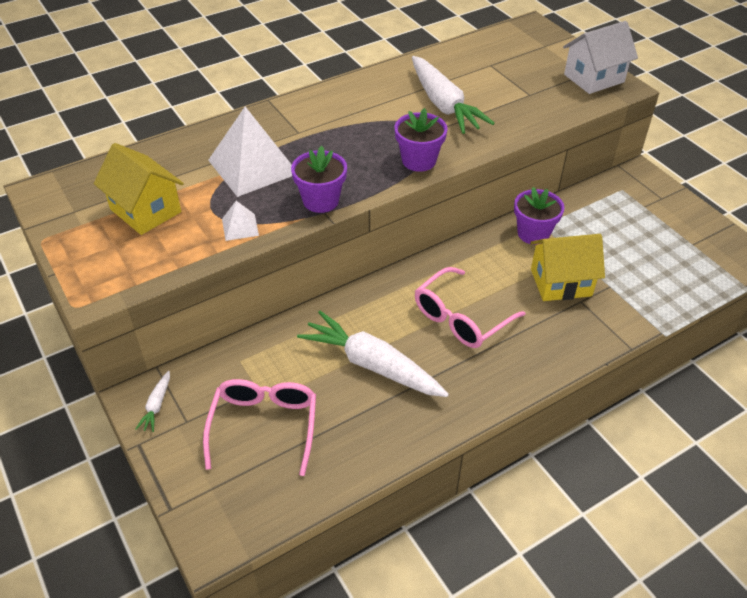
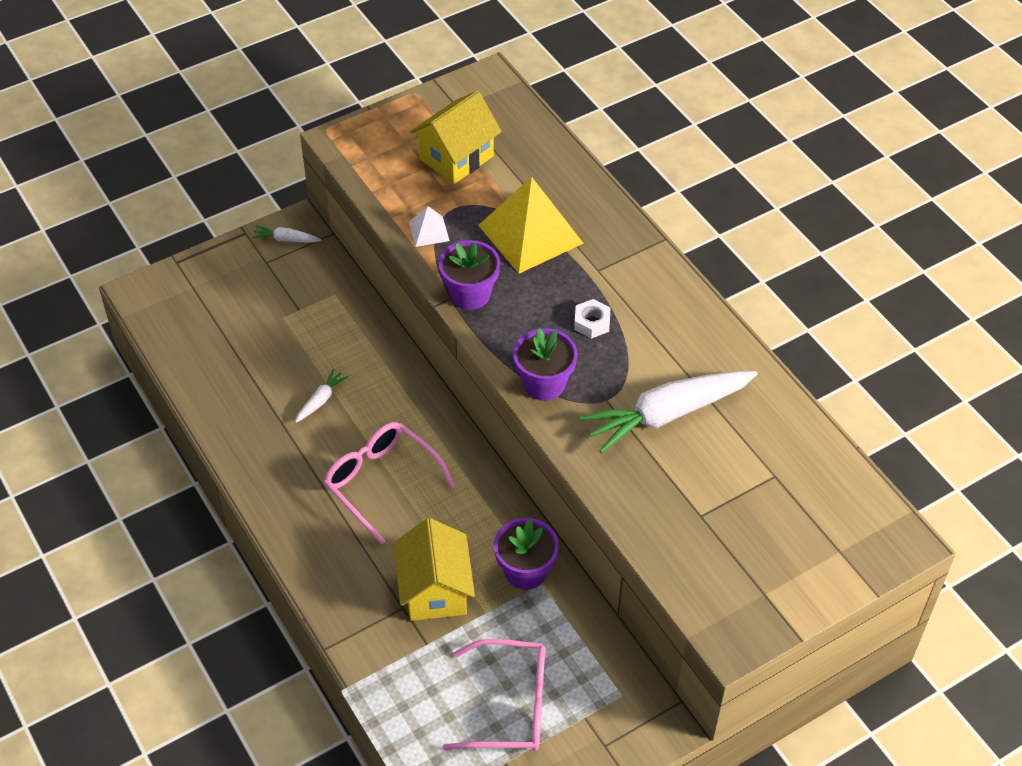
camera: 90 degrees right, 5 degrees up
pink glasses [203,379,316,476] -> pink glasses moved to [443,639,546,751]
white pyramid [208,107,292,197] -> yellow pyramid [478,177,584,274]
white carrot [297,311,449,397] -> white carrot [295,369,348,423], size x0.43
white house [563,21,638,94] -> none
none -> white nut [574,299,611,339]

